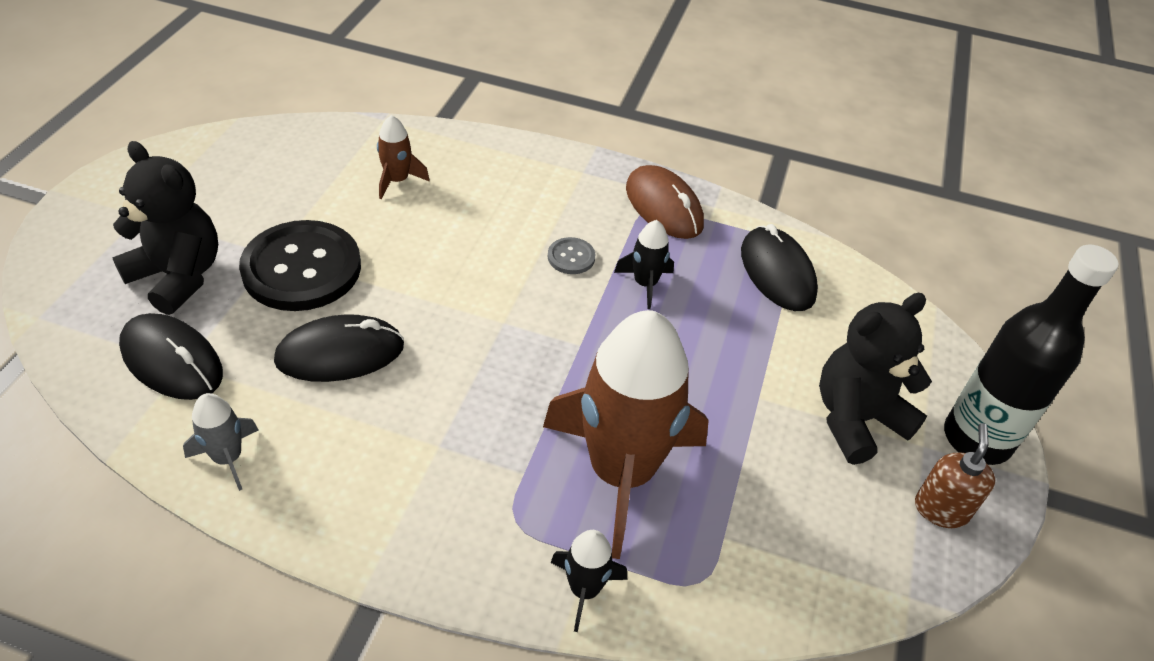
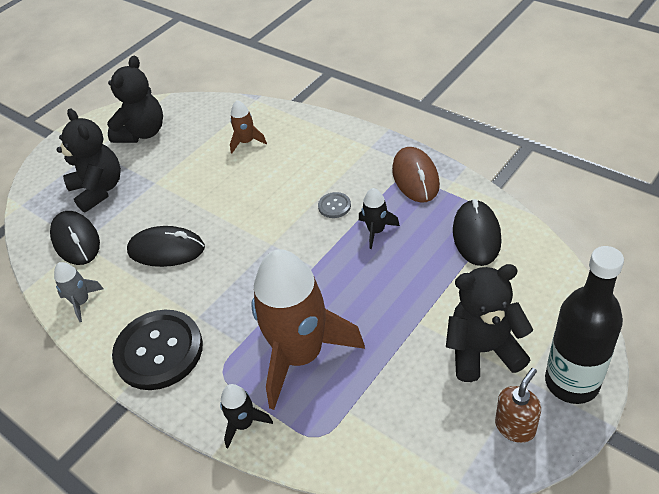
camera: 30 degrees right, 0 degrees up
black button [239,220,361,311] -> black button moved to [112,310,203,390]
none -> black teddy bear [107,56,163,143]

